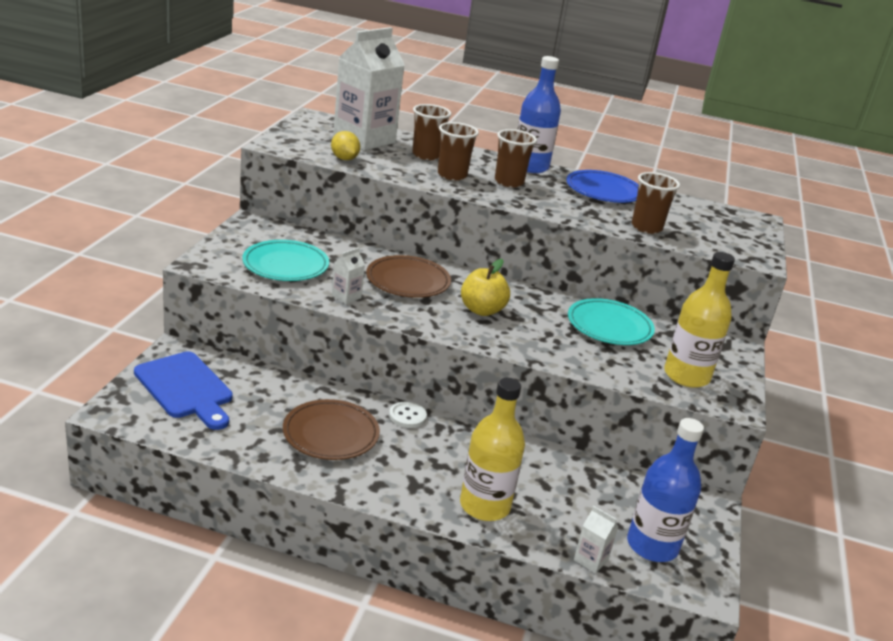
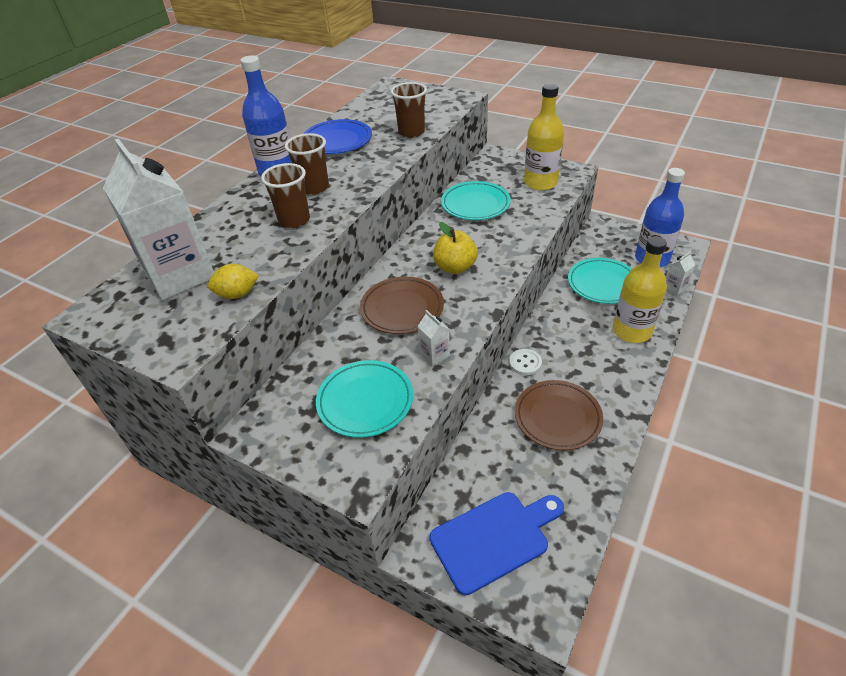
camera: 70 degrees left, 15 degrees up
brown cup [412,104,452,160] -> none
none -> turquoise plate [568,258,632,304]

